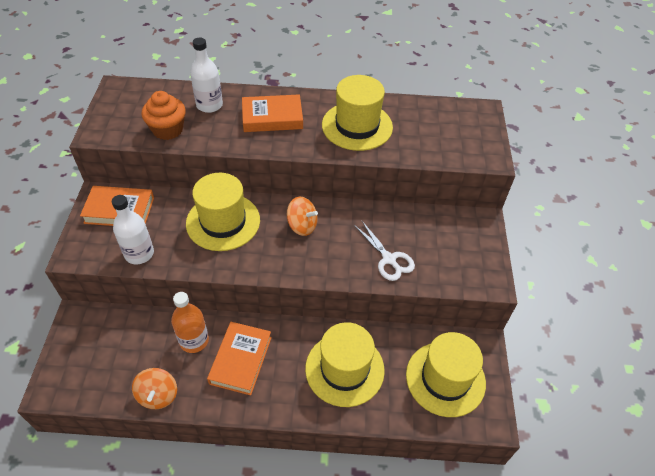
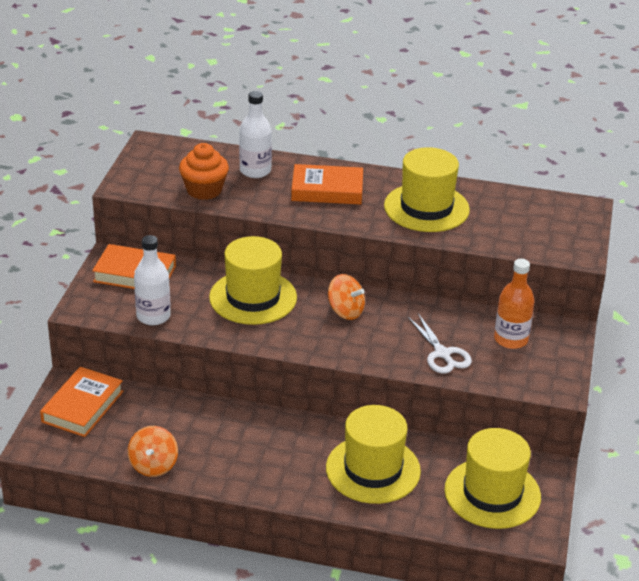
camera: 10 degrees right, 15 degrees down
orange bottle [171,292,209,353] -> orange bottle moved to [494,259,534,349]
orange book [207,322,272,396] -> orange book moved to [40,367,123,437]

